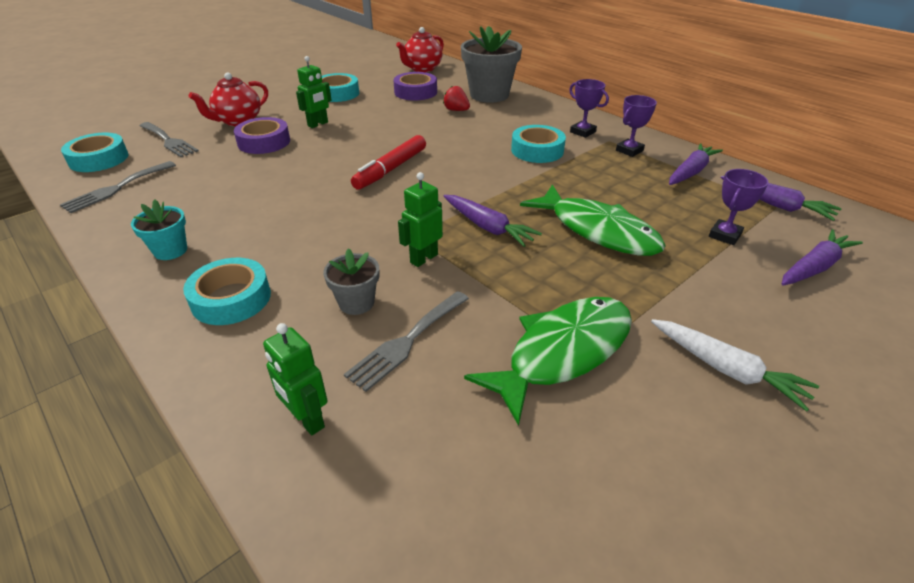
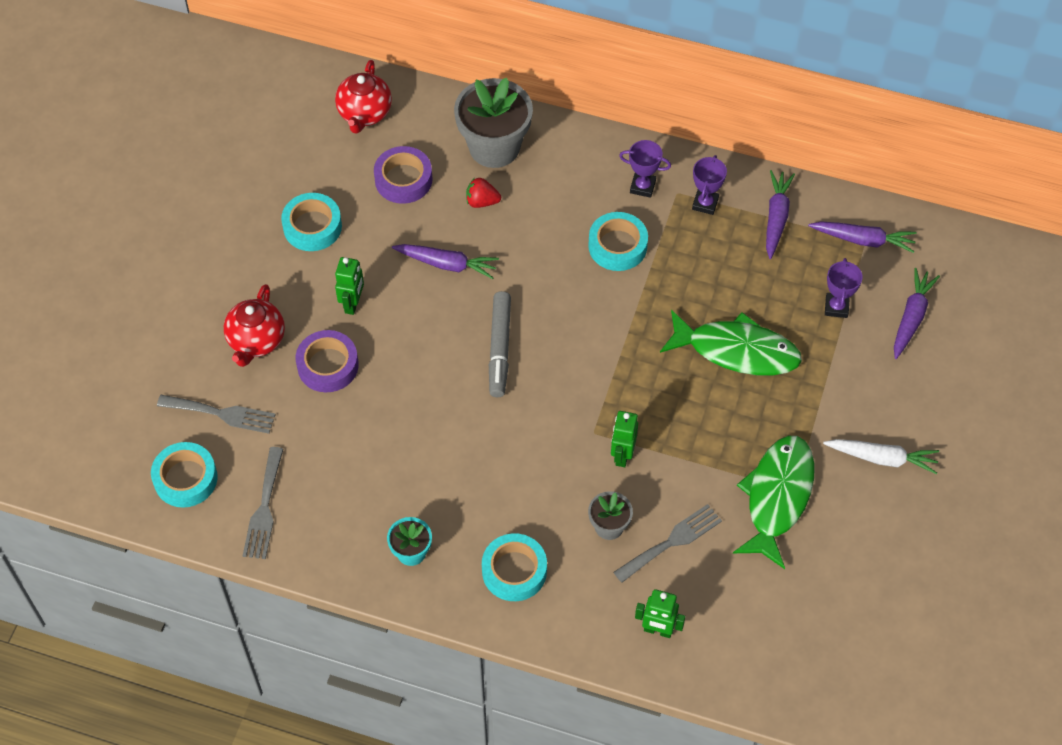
camera: 30 degrees left, 20 degrees up
grey fork [344,291,469,392] -> grey fork turned 135 degrees counterclockwise [613,504,722,583]
red marker [351,135,426,190] -> grey marker [489,291,511,397]
purple carrot [444,195,542,247] -> purple carrot moved to [392,244,499,279]

